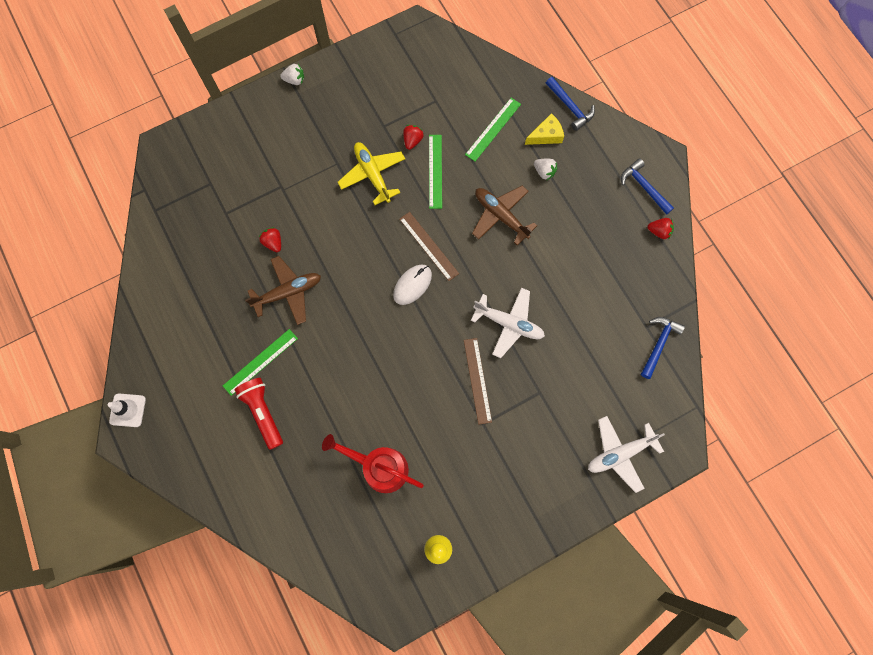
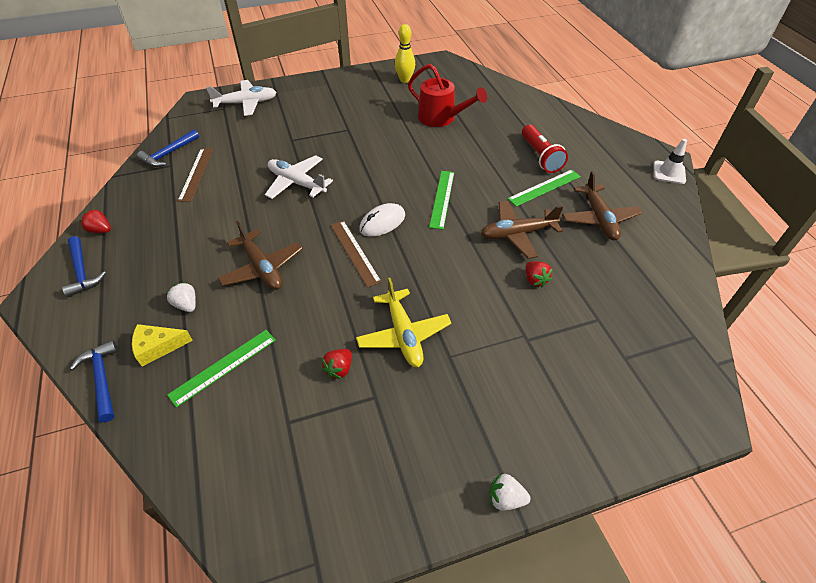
camera: 170 degrees left, 25 degrees down
green ruler [429,135,442,209] -> green ruler moved to [429,171,454,230]
brown ruler [464,338,492,425] -> brown ruler moved to [178,148,213,202]
none -> brown plane [562,171,642,240]

